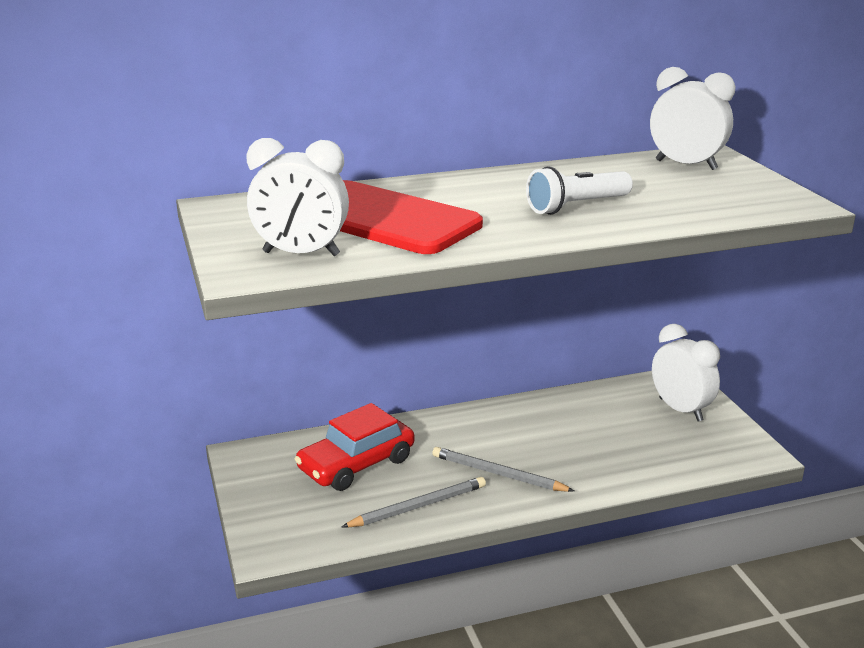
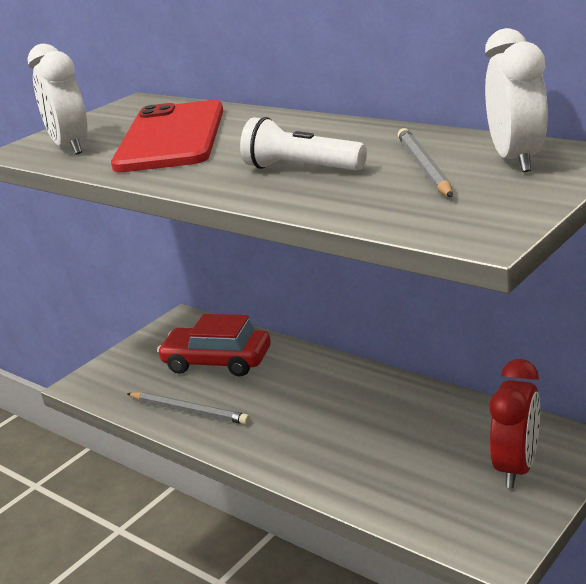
camera: 60 degrees right, 0 degrees up
grey pencil [432,447,574,492] -> grey pencil moved to [398,128,453,197]
white clock [652,324,720,422] -> red clock [490,359,540,488]

